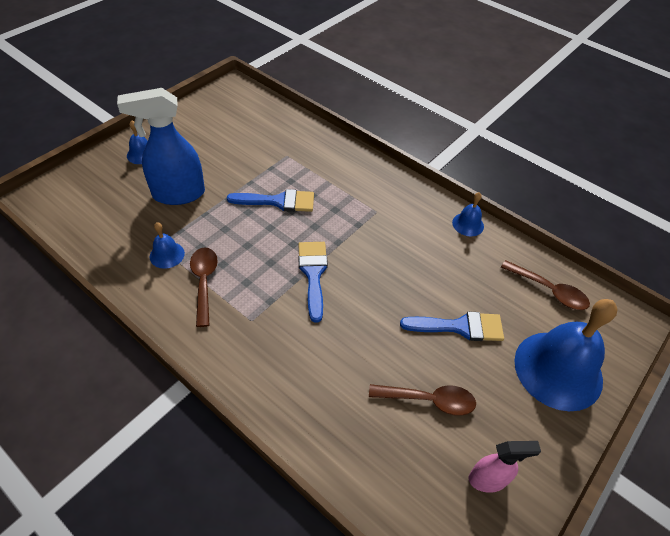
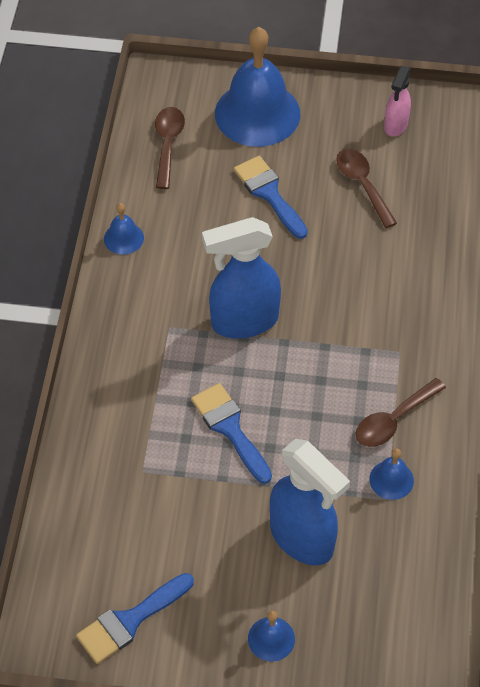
camera: 120 degrees left, 5 degrees up
blue brush [298,242,328,323] -> blue brush moved to [76,573,194,664]
pink spray bottle [469,441,541,493] -> pink spray bottle turned 120 degrees counterclockwise [384,66,411,137]
none -> blue spray bottle [202,217,281,338]

